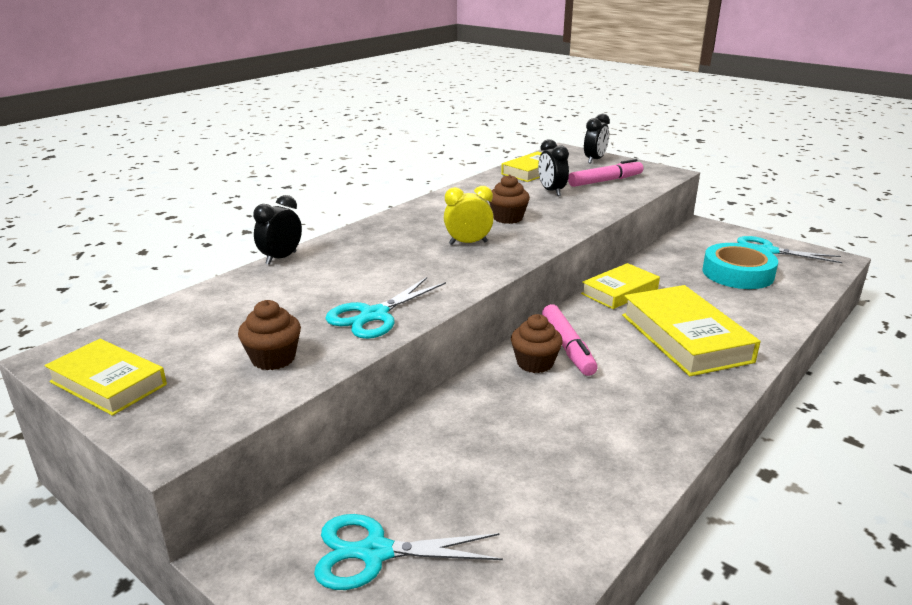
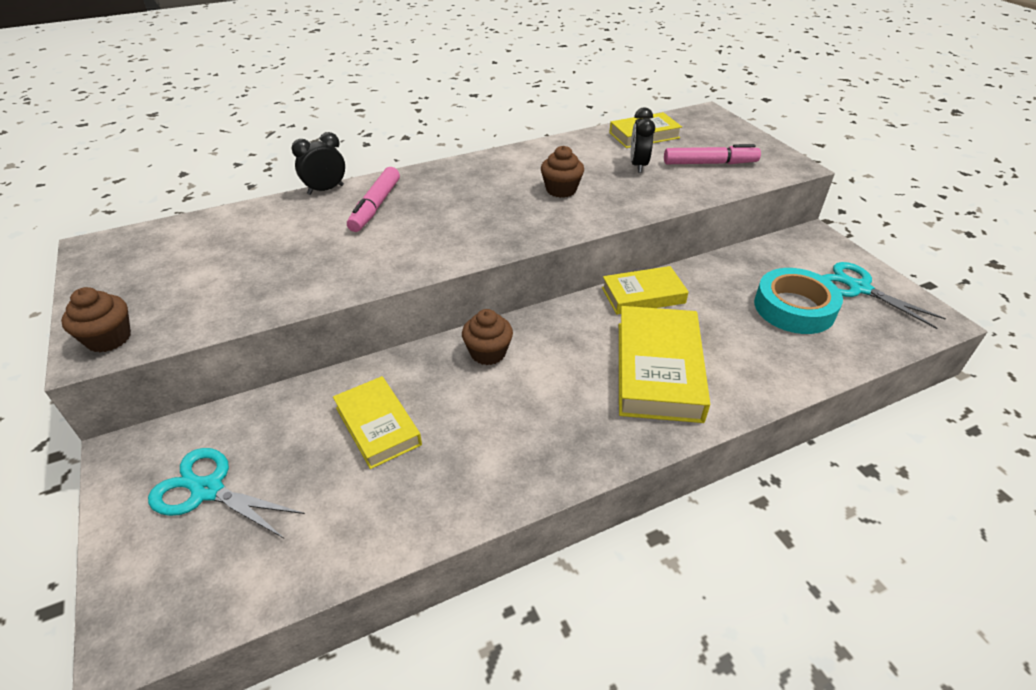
camera: 25 degrees right, 15 degrees up
yellow book [45,339,167,416] -> yellow book moved to [333,376,422,469]
brown cupcake [238,300,301,370] -> brown cupcake moved to [61,287,131,352]
turquoise scissors [325,277,446,339] -> none
yellow clock [444,186,494,245] -> none
pink marker [542,304,598,376] -> pink marker moved to [347,167,400,232]
black clock [584,114,610,164] -> none

